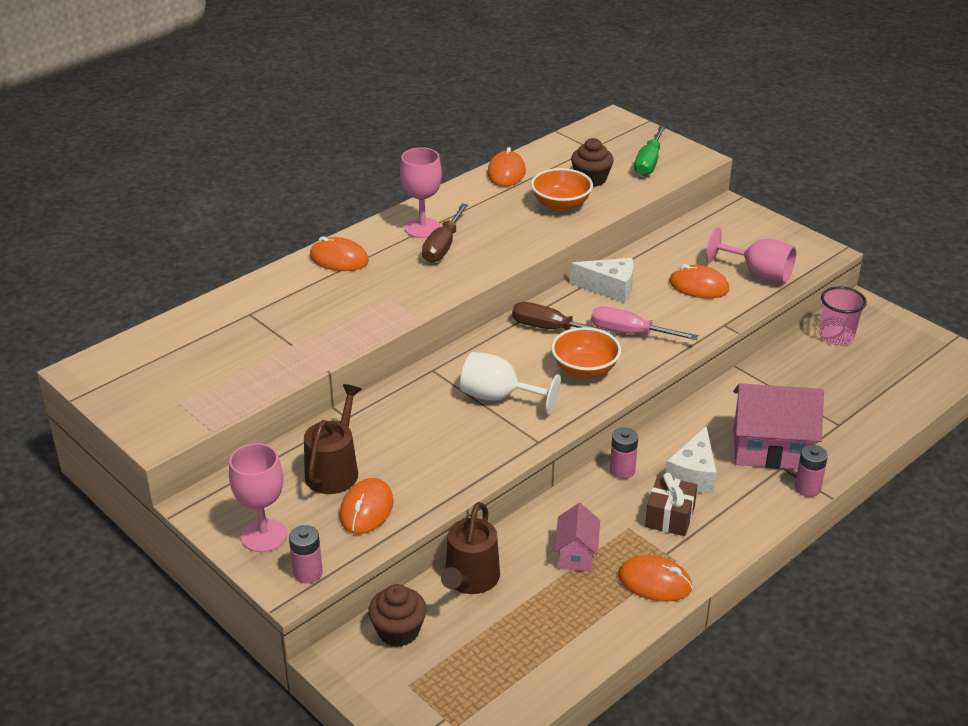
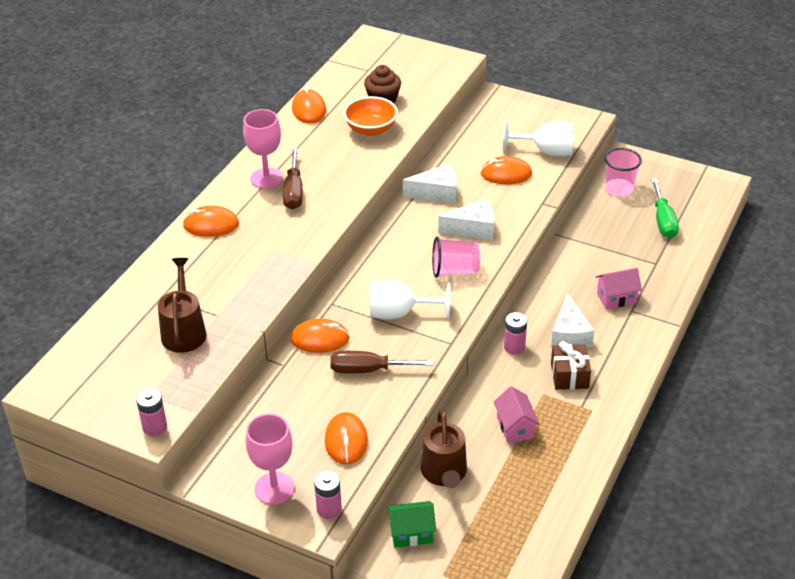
camera: 20 degrees left, 5 degrees up
brown watering can [304,384,362,494] -> brown watering can moved to [158,258,206,353]
brown cupcake [368,584,427,647] -> green house [387,501,436,548]
brown screwdriver [512,302,617,337] -> brown screwdriver moved to [330,351,434,373]
orange bowl [551,327,621,378] -> pink cup [432,237,480,278]
pink screwdriver [591,306,699,340] -> white cheese [438,199,494,240]
orange mouse [618,555,692,602] -> orange mouse moved to [290,319,350,353]
green screwdriver [634,126,666,176] -> green screwdriver moved to [651,179,679,238]
pink goblet [706,227,796,283] -> white goblet [503,120,574,156]
pink house [733,383,824,469] -> pink house [596,268,642,309], size x0.55
pink battery [795,445,828,497] -> pink battery moved to [136,388,167,436]

